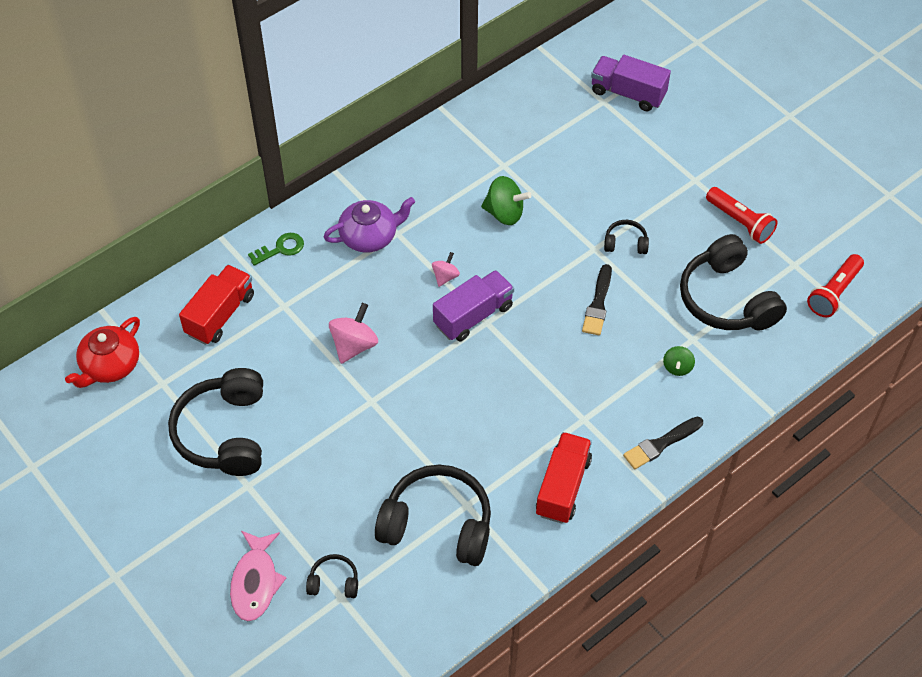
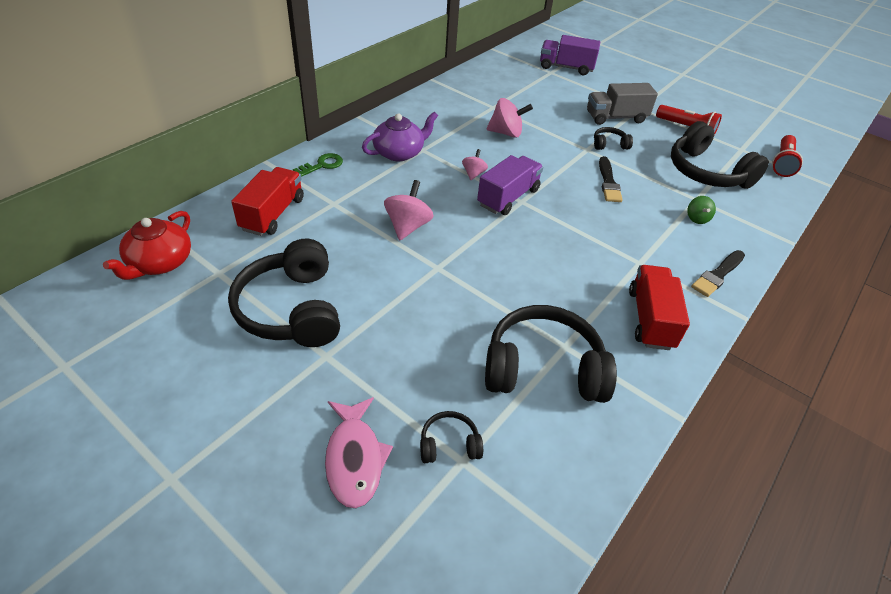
camera: 15 degrees left, 10 degrees down
green spinning top [481,176,532,225] -> pink spinning top [486,98,533,138]
none -> grey truck [587,83,658,125]

